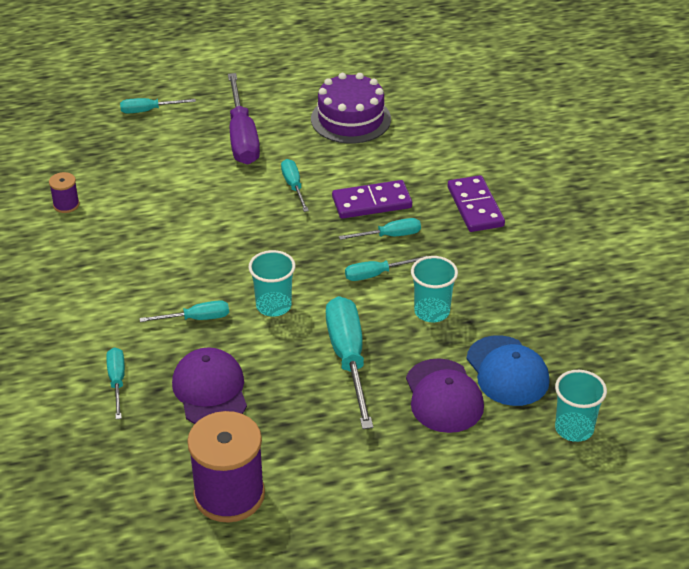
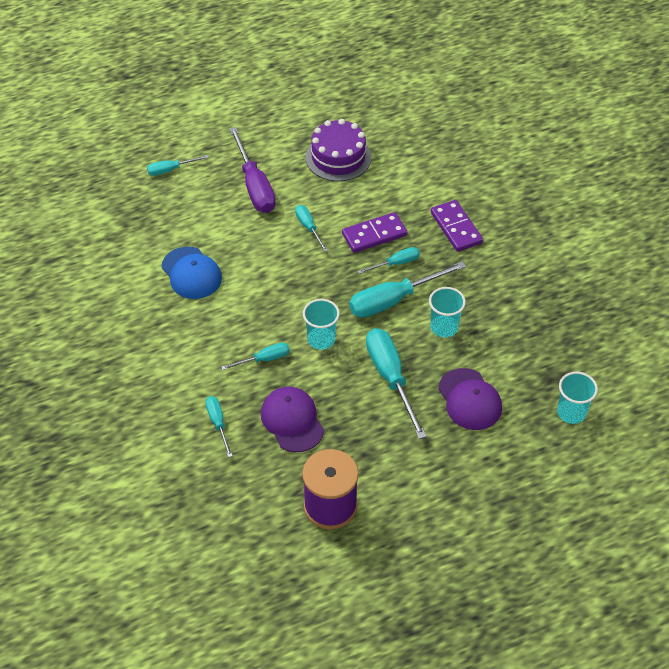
camera: 10 degrees left, 10 degrees up
purple spool [49,172,80,213] -> none
turquoise screwdriver [345,256,426,281] -> turquoise screwdriver [349,261,466,318], size x1.88
blue cap [467,335,549,406] -> blue cap moved to [162,247,222,299]

